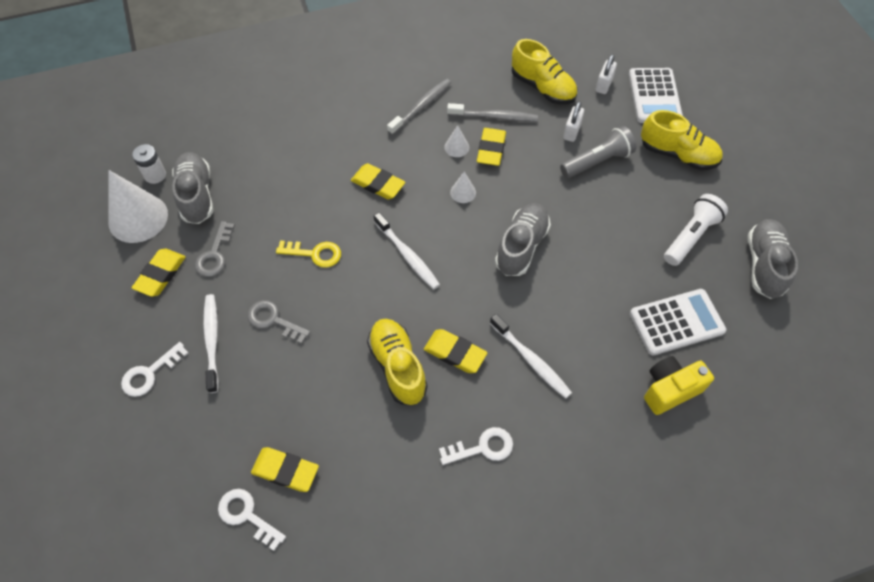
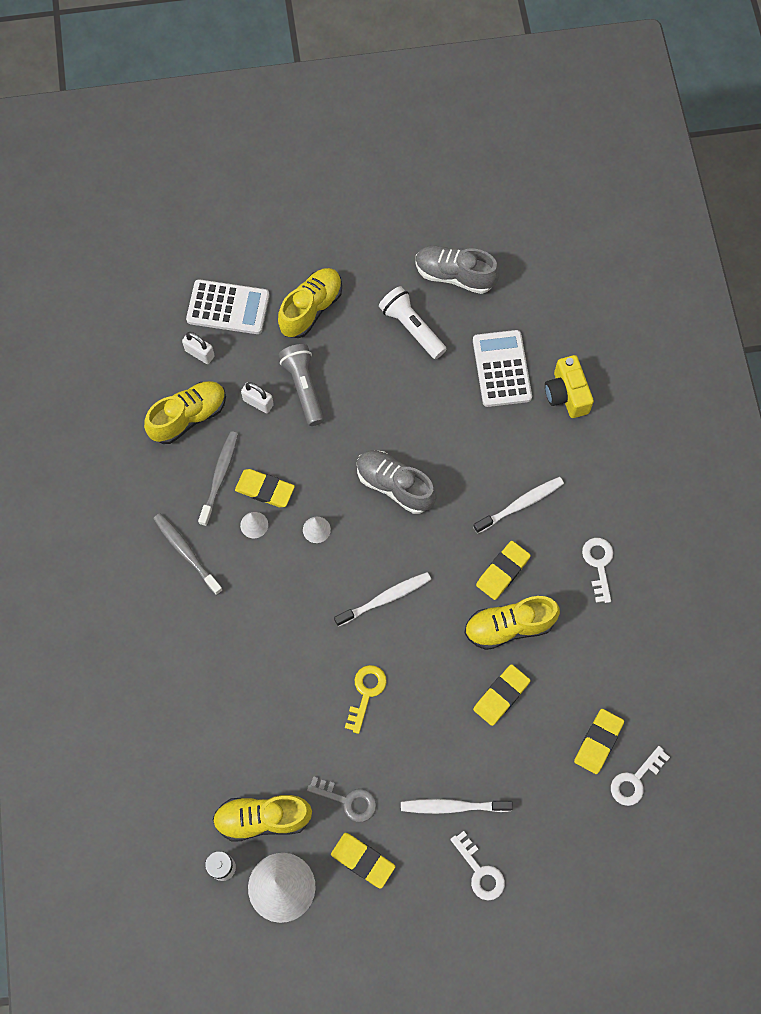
camera: 80 degrees left, 10 degrees up
grey shoe [172,152,213,224] -> yellow shoe [213,795,312,842]
grey key [247,300,311,344] -> none
yellow eraser [351,163,405,200] -> yellow eraser moved to [473,664,530,726]

